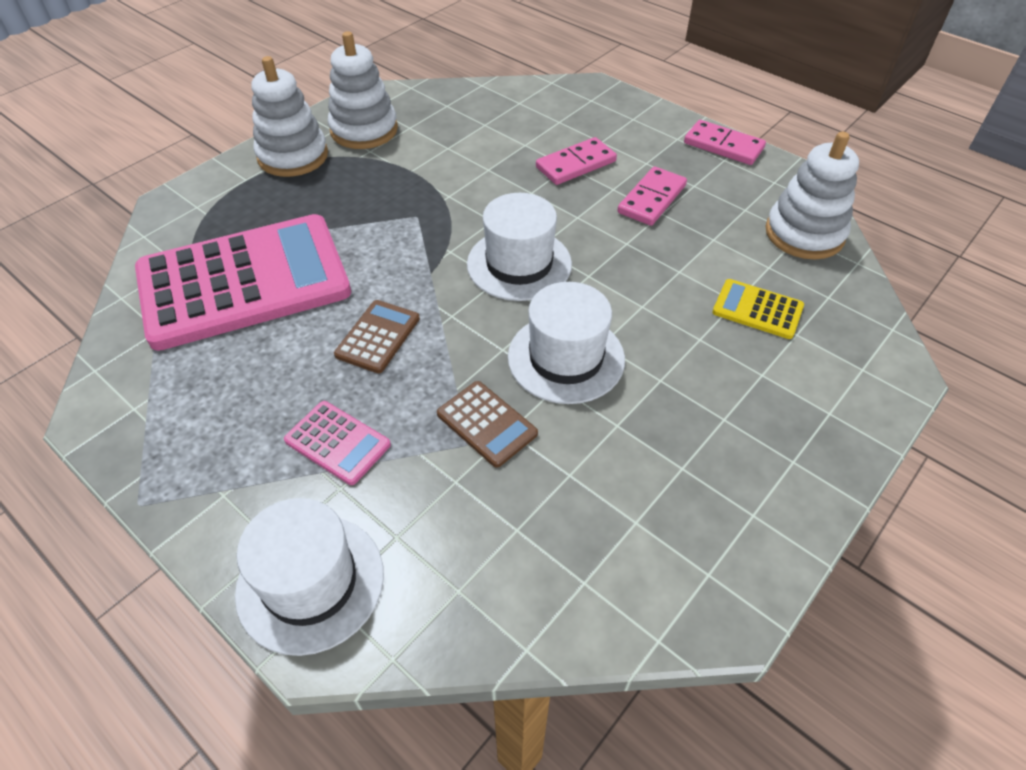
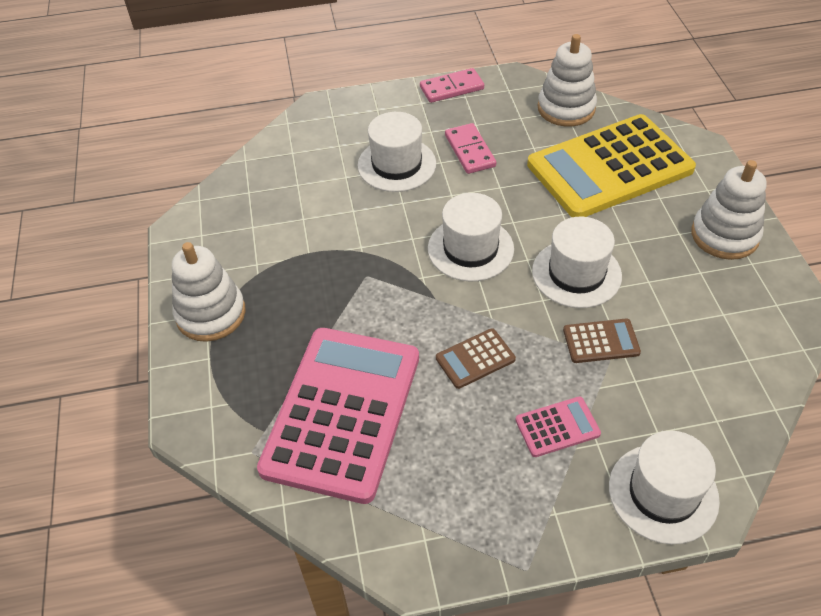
camera: 50 degrees left, 0 degrees up
white stacking toy [328,31,398,149] -> white stacking toy moved to [691,160,767,260]
brown calculator [334,300,420,373] -> brown calculator turned 90 degrees counterclockwise [436,328,516,389]
pink domino [536,137,617,185] -> white hat [357,112,436,192]
yellow calculator [712,279,804,339] -> yellow calculator [527,114,696,217], size x2.47

